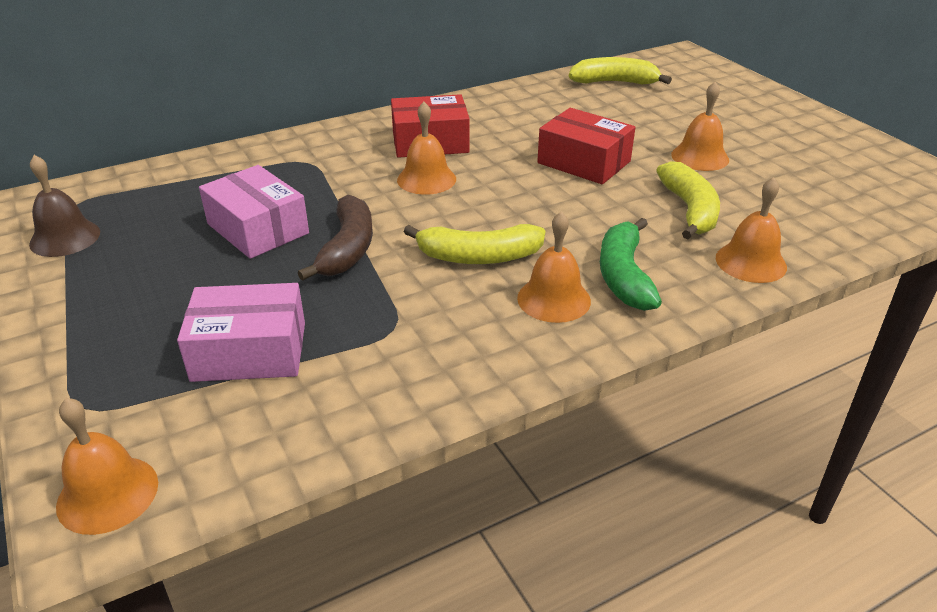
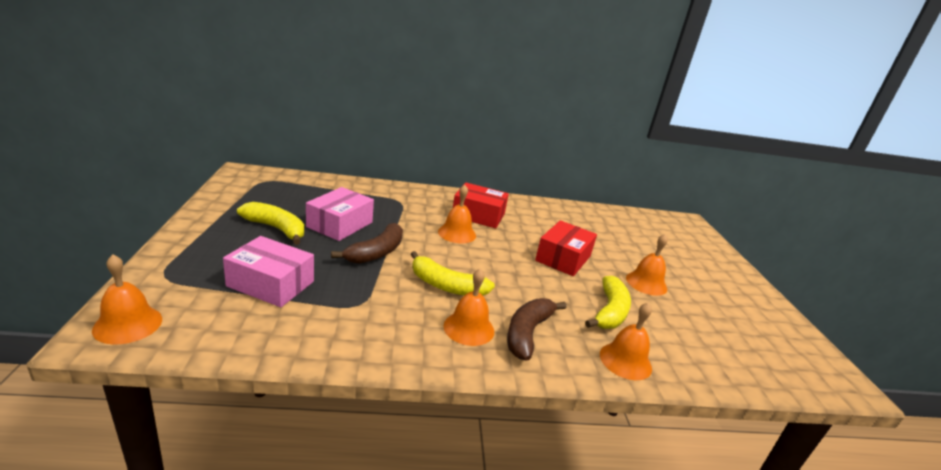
camera: 20 degrees right, 10 degrees down
brown bell [29,155,100,257] -> none
pink box [199,165,309,259] -> pink box turned 45 degrees clockwise [306,187,374,241]
red box [537,108,635,184] -> red box turned 60 degrees clockwise [535,220,597,276]
yellow banana [569,57,672,84] -> yellow banana moved to [237,202,304,245]
green banana [600,218,662,311] -> brown banana [507,298,567,361]

